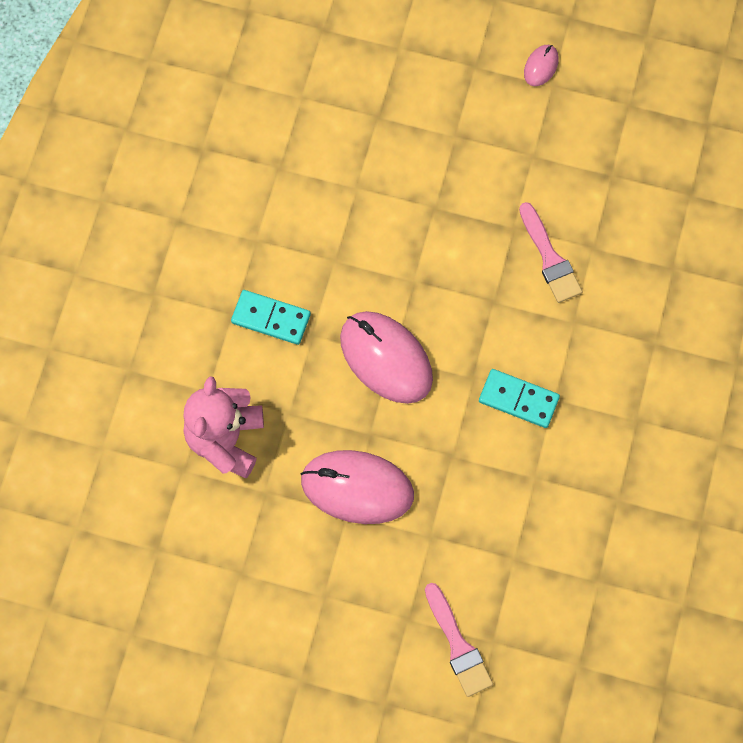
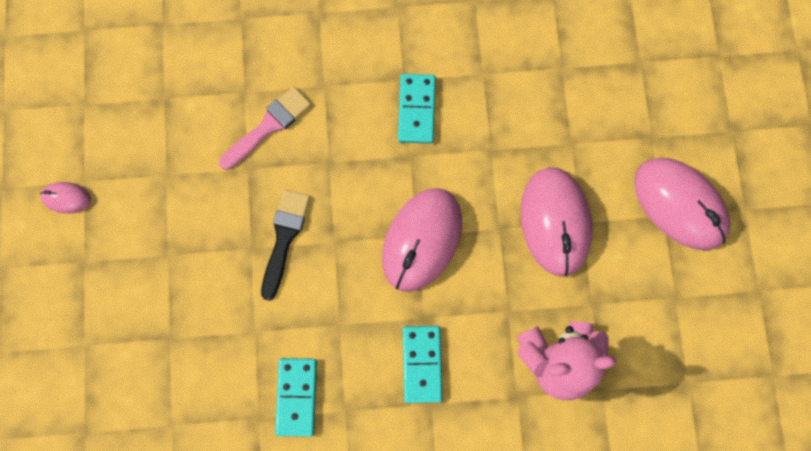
camera: 110 degrees left, 5 degrees up
pink brush [425,583,493,697] -> none
none -> black brush [261,190,310,301]
none -> turquoise domino [275,358,317,437]
none -> pink mouse [634,158,730,250]

